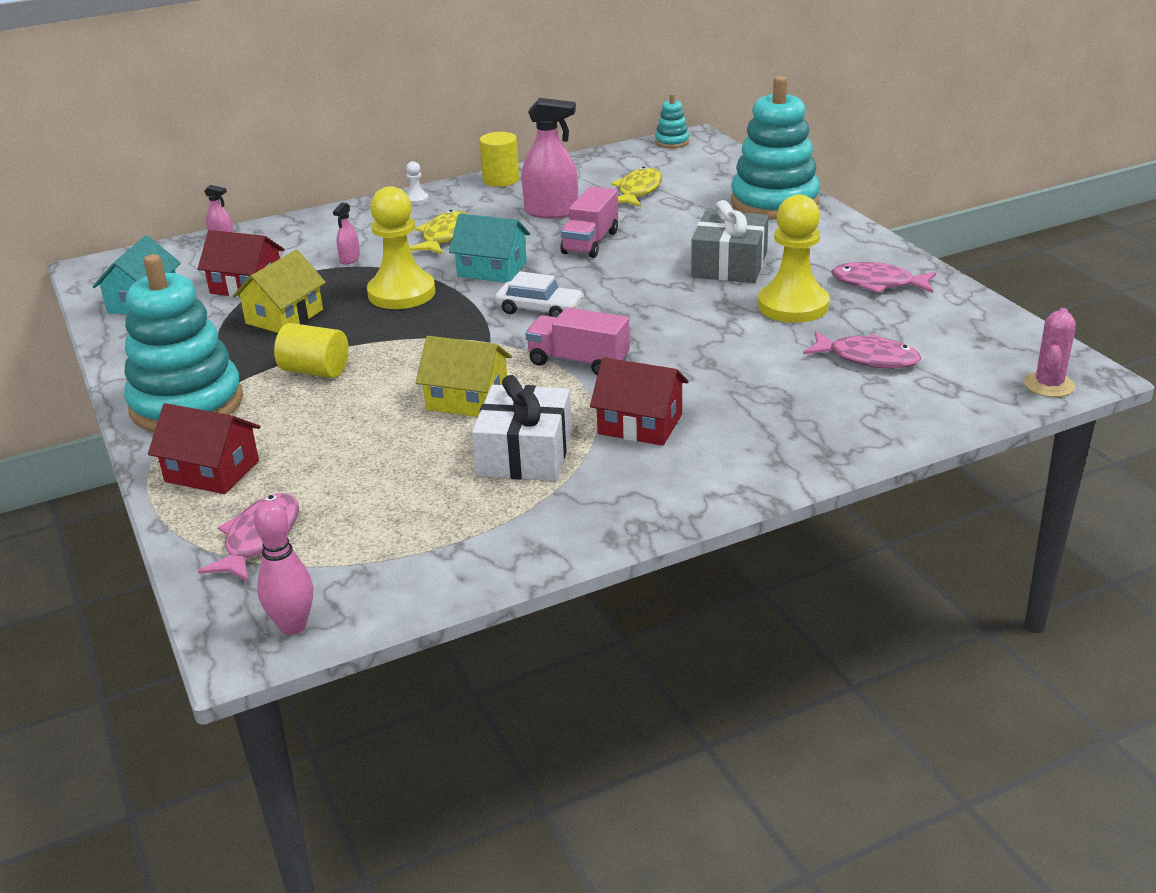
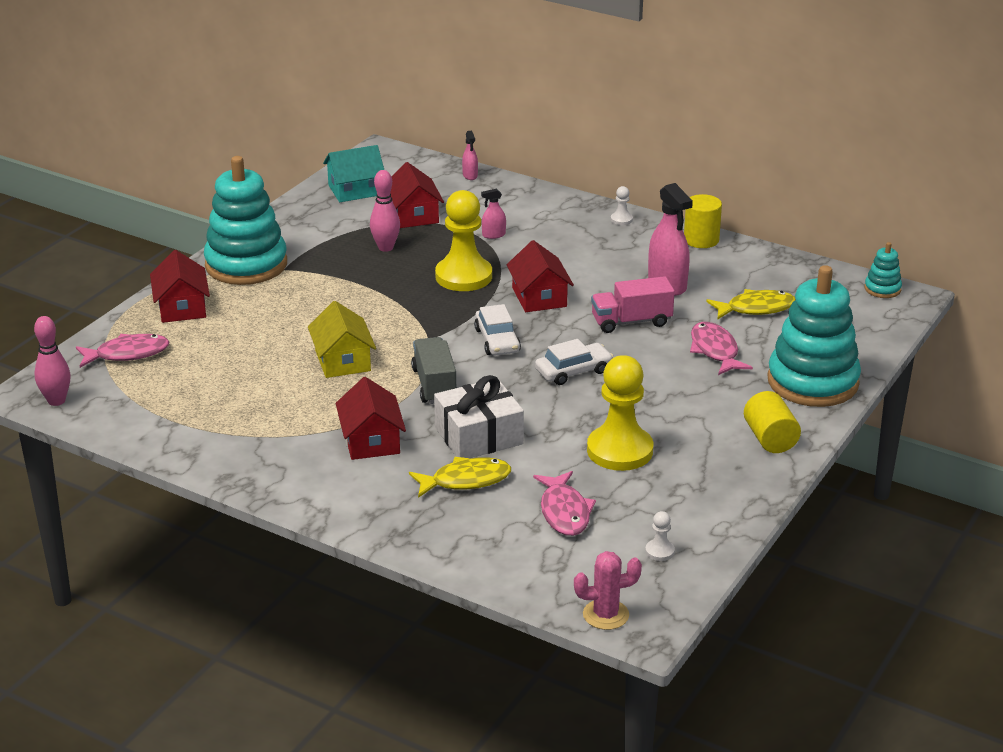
camera: 55 degrees right, 0 degrees up
yellow house [233,250,326,333] -> pink bowling pin [370,170,400,252]
yellow cylinder [274,323,349,378] -> yellow cylinder moved to [744,391,801,453]
yellow fish [410,210,467,254] -> yellow fish moved to [409,457,511,498]
turquoise house [449,214,530,283] -> red house [507,240,574,312]
white gift [472,375,572,481] -> white gift moved to [434,375,524,458]
pink truck [525,307,630,375] -> grey truck [411,337,457,404]
grey gift [691,200,769,283] -> none
pink fish [831,262,936,293] -> pink fish moved to [690,322,753,375]
none -> white car [535,339,613,385]
none -> white pawn [645,511,675,561]

